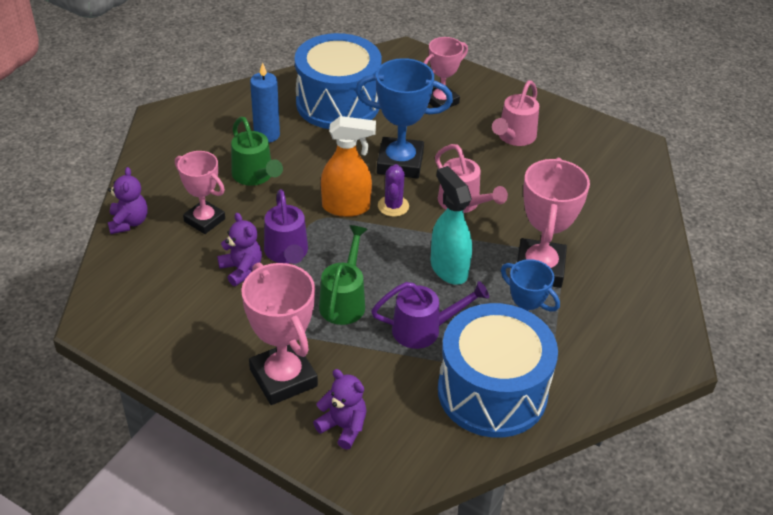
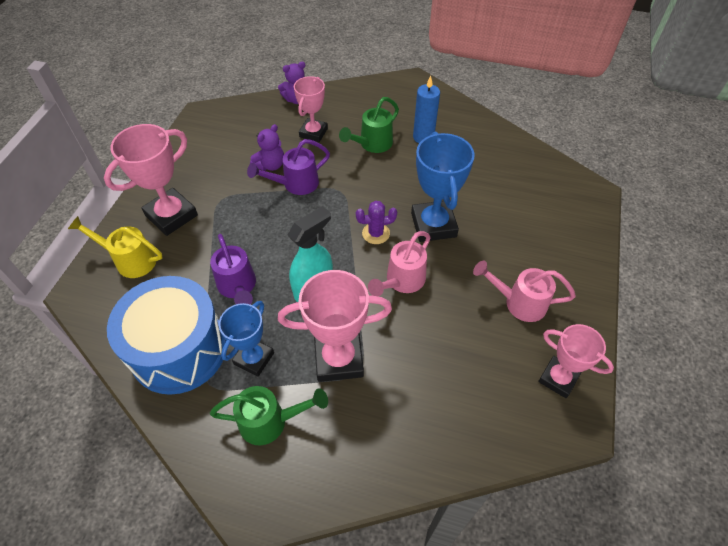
camera: 75 degrees right, 10 degrees up
blue drum [295,33,382,129] -> none
purple teddy bear [313,369,367,450] -> yellow watering can [68,216,163,278]
green watering can [319,225,368,325] -> green watering can moved to [210,386,328,445]
orange spray bottle [321,116,376,217] -> none
pink trophy [423,37,468,108] -> pink trophy moved to [538,324,614,398]

